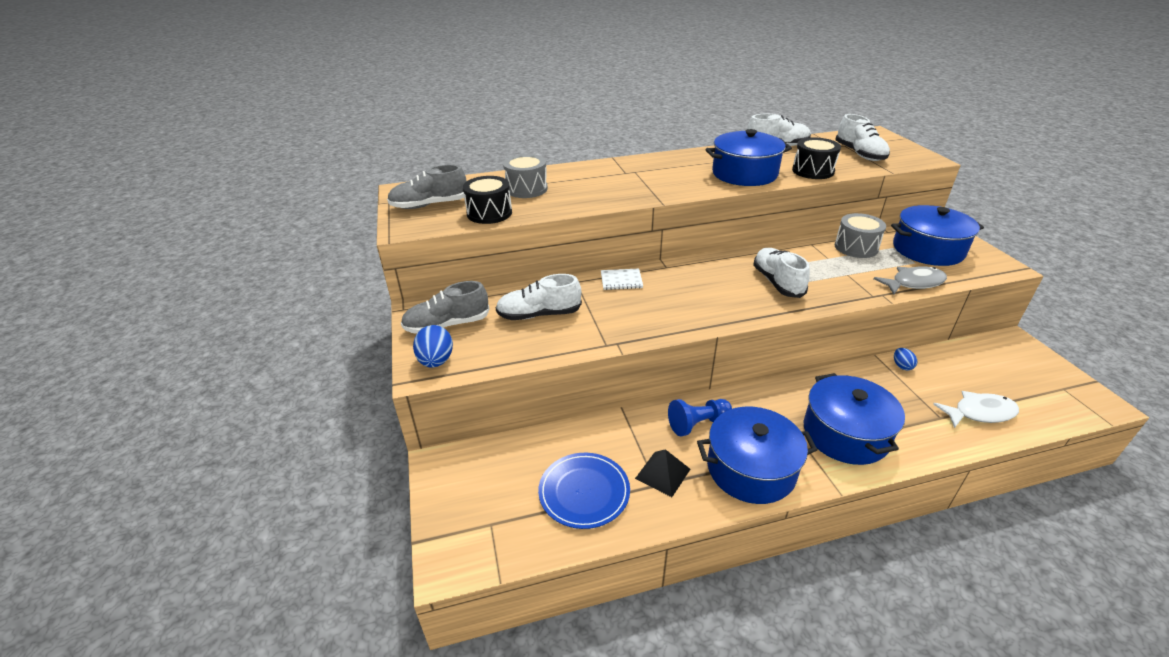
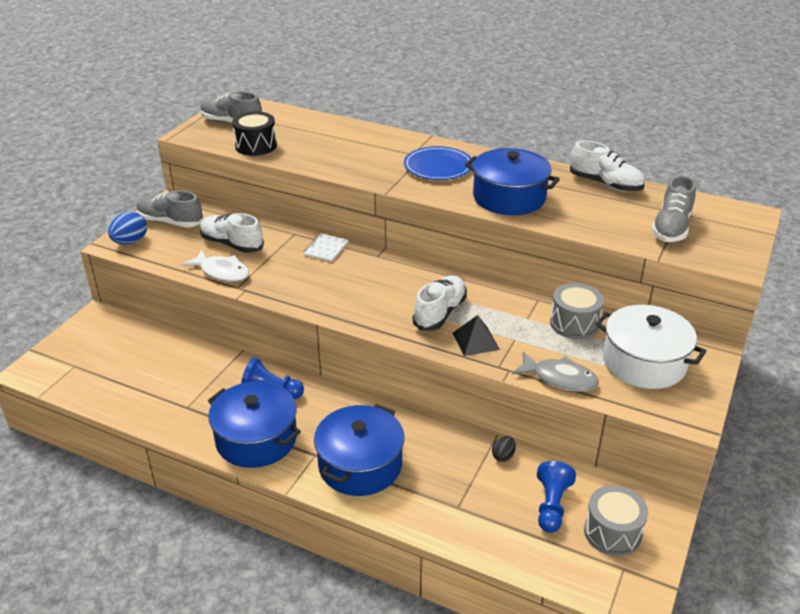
camera: 40 degrees right, 0 degrees up
grey drum [503,154,548,198] -> grey drum moved to [584,485,648,556]
blue plate [538,453,630,529] -> blue plate moved to [404,146,473,180]
white notebook [601,269,643,290] -> white notebook turned 75 degrees clockwise [303,234,349,262]
black pyramid [635,449,690,497] -> black pyramid moved to [453,315,500,356]
black drum [792,137,841,179] -> none
white shoe [835,114,890,161] -> grey shoe [651,175,696,242]
blue pot [891,205,984,266] -> white pot [596,305,706,389]
blue egg [894,348,917,370] -> black egg [492,436,516,462]
white fish [933,391,1019,428] -> white fish moved to [182,250,249,282]
none -> blue pawn [537,461,576,533]

